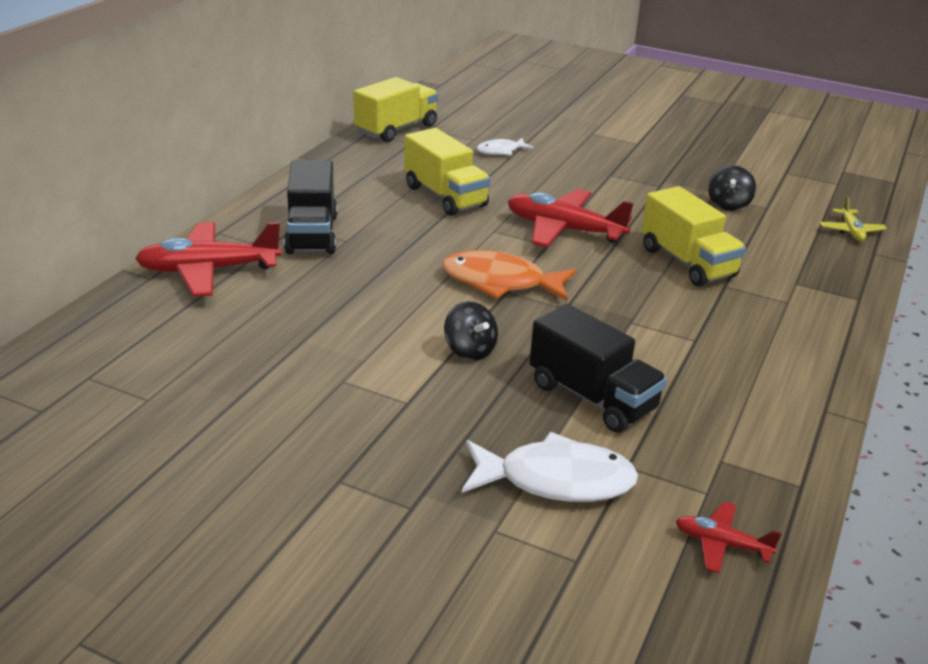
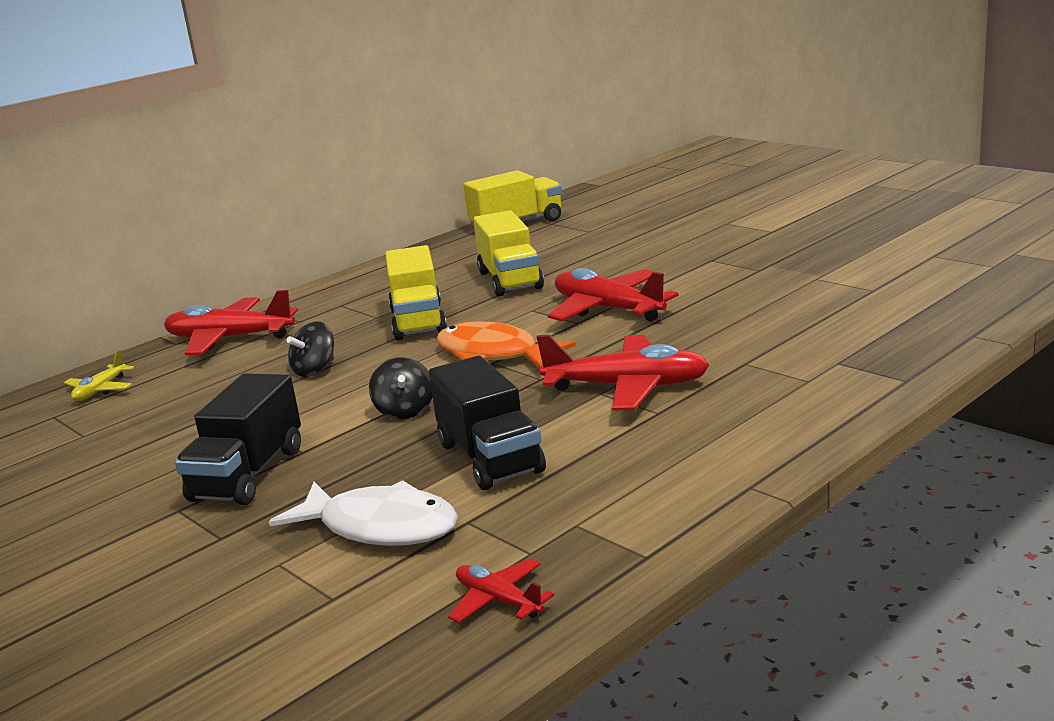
camera: 25 degrees right, 10 degrees down
black truck [284,160,338,254] -> black truck moved to [175,373,301,505]
white fish [477,138,534,155] -> none
yellow truck [642,186,746,287] -> yellow truck moved to [385,245,447,340]
black spinning top [708,166,756,211] -> black spinning top moved to [287,321,334,377]
yellow plane [820,196,887,241] -> yellow plane moved to [64,350,134,401]
none -> red plane [537,335,709,411]

